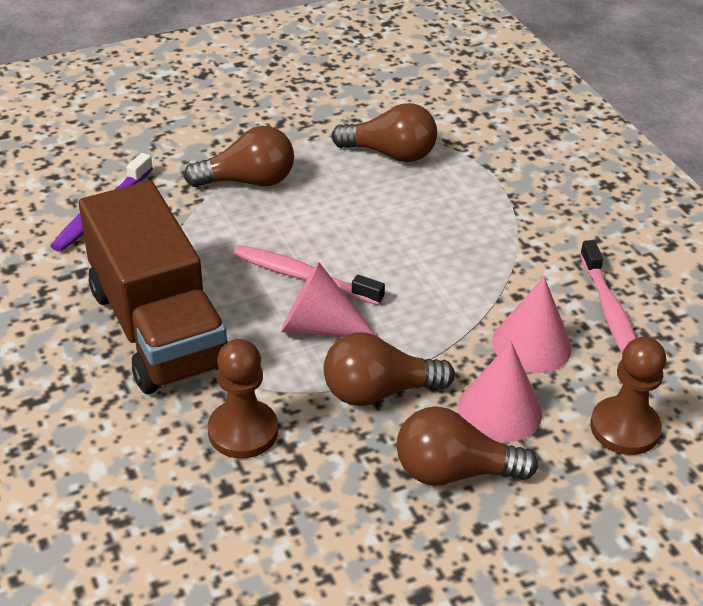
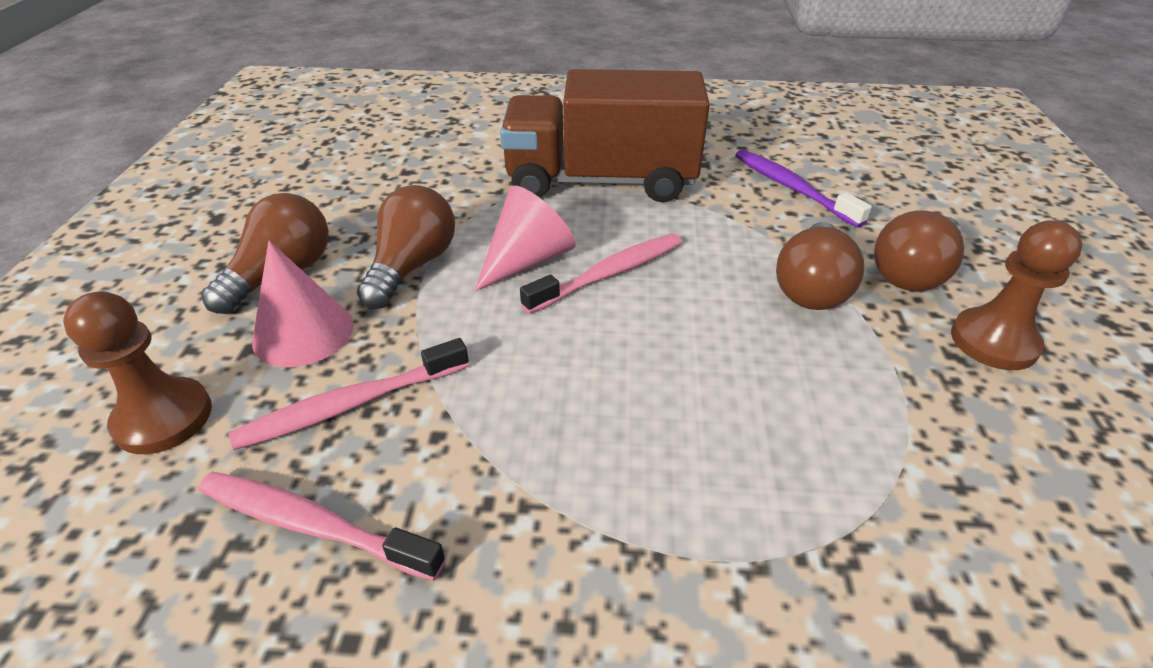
camera: 120 degrees right, 0 degrees up
brown pawn [208,339,278,459] -> brown pawn moved to [951,221,1082,370]
brown light bulb [331,103,437,162] -> brown light bulb moved to [874,210,964,291]
pink cone [492,277,572,373] -> pink toothbrush [228,338,469,450]

